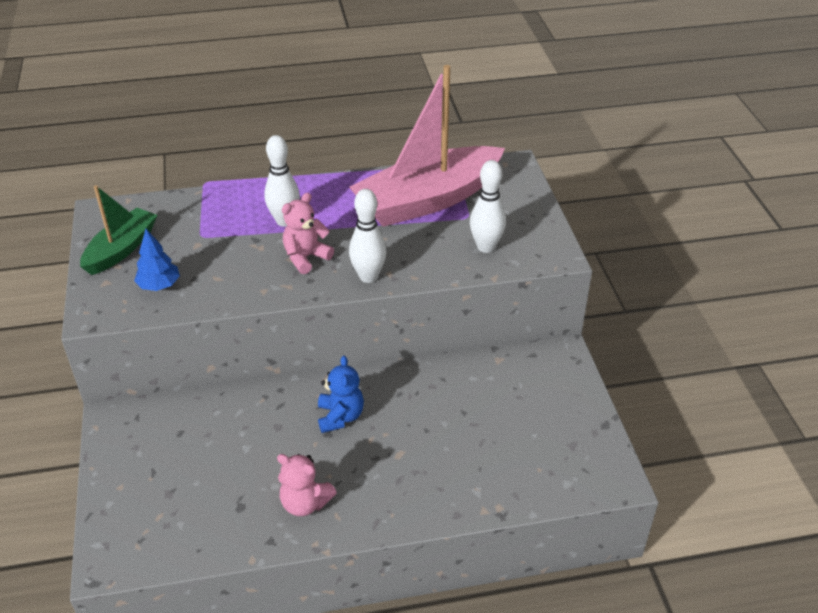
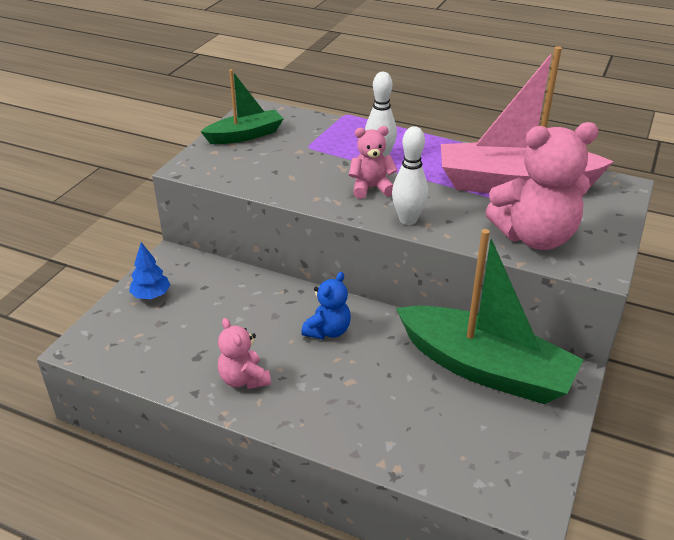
camera: 35 degrees right, 5 degrees down
blue tree [134,229,180,291] -> blue tree moved to [129,242,170,299]
white bowling pin [470,160,506,253] -> pink teddy bear [485,122,599,250]
none -> green boat [396,229,584,404]

